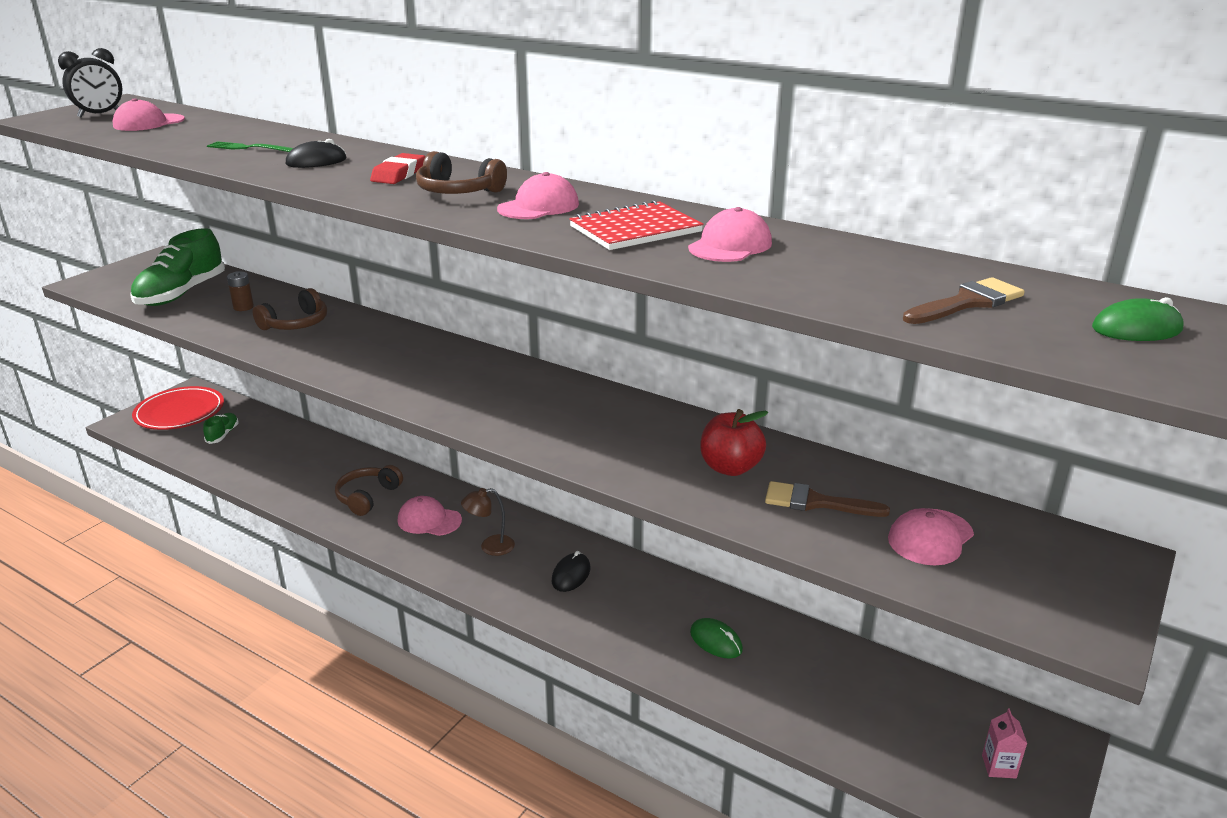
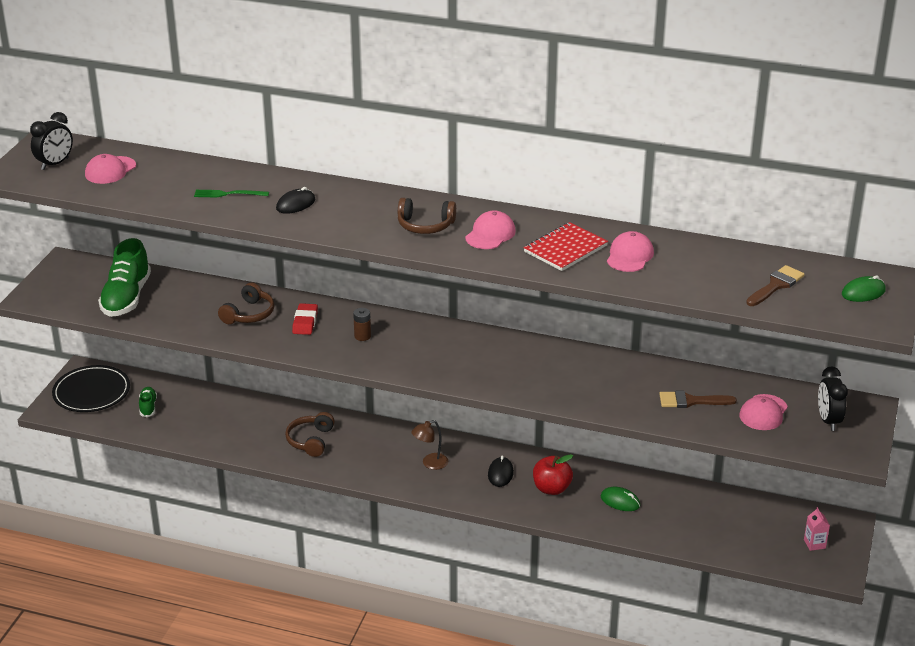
camera: 15 degrees left, 5 degrees up
red plate [132,386,224,430] -> black plate [52,365,130,412]
brown battery [227,271,254,311] -> brown battery moved to [353,308,371,341]
red eraser [370,153,425,184] -> red eraser moved to [292,303,318,335]
pink cap [398,496,462,536] -> none
red apple [700,409,768,476] -> red apple moved to [533,454,573,495]
none -> black clock [818,367,848,431]

